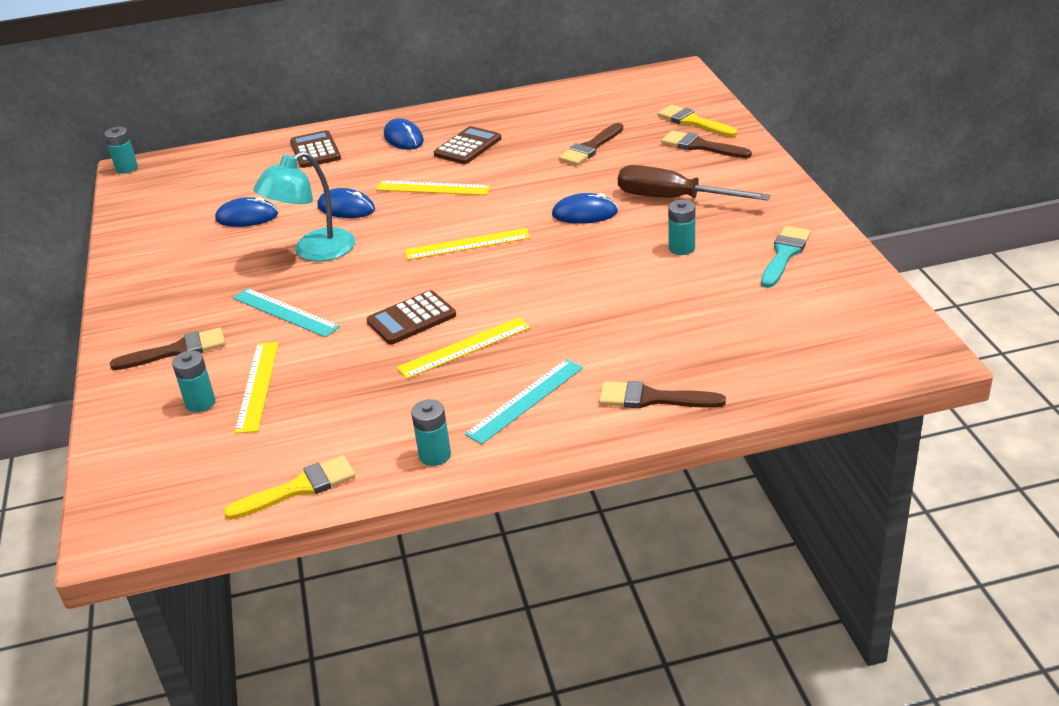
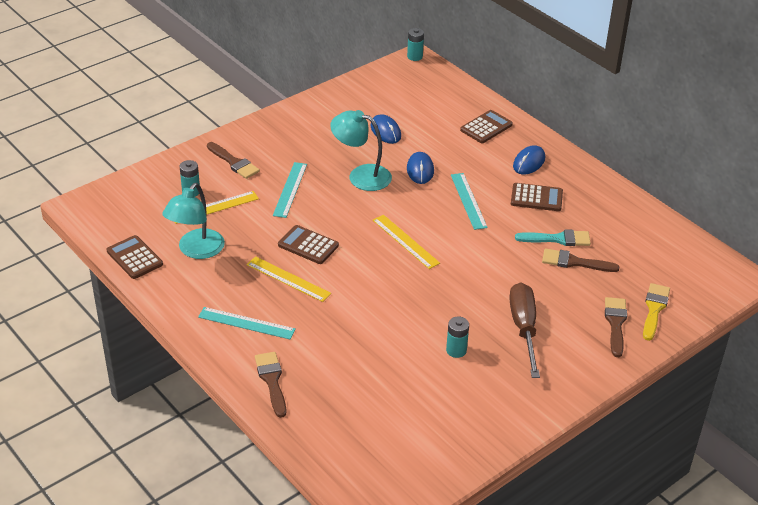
camera: 60 degrees right, 5 degrees up
yellow brush [223,455,356,520] -> brown calculator [106,235,163,279]
yellow ruler [376,181,491,195] -> turquoise ruler [451,173,488,230]
turquoise battery [411,399,451,466] -> none
blue mouse [552,193,618,224] -> none
turquoise brush [761,226,811,288] -> turquoise brush moved to [515,229,591,246]
none -> turquoise lamp [162,183,225,259]

